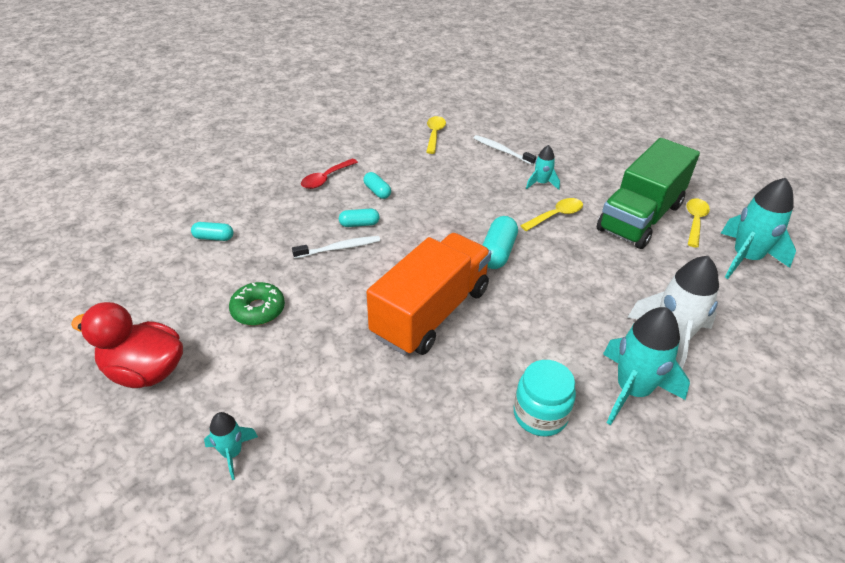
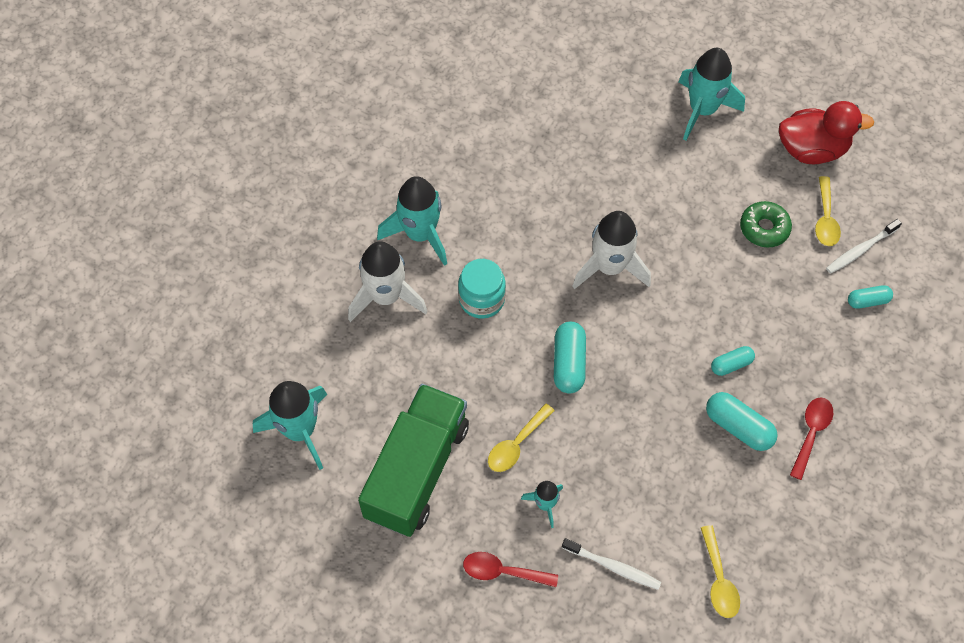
camera: 165 degrees right, 20 degrees up
turquoise rocket [204,412,258,480] -> turquoise rocket [678,48,745,140], size x1.92
white toothbrush [292,236,380,259] -> white toothbrush moved to [826,219,902,274]
turquoise capsule [363,172,391,199] -> turquoise capsule [706,392,778,451], size x1.62
orange truck [367,233,491,355] -> white rocket [572,211,651,289]
turquoise jar [514,360,576,437] -> turquoise jar moved to [458,259,506,319]
yellow spoon [687,198,710,247] -> yellow spoon moved to [815,176,841,246]
none -> red spoon [463,552,558,587]

